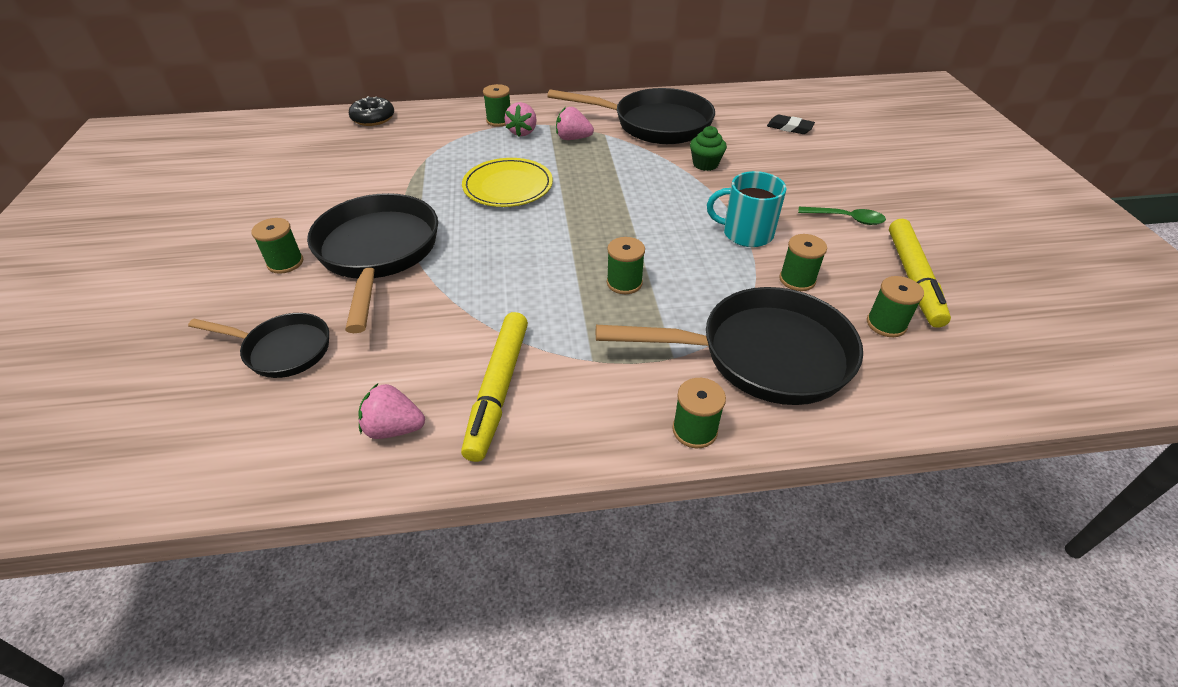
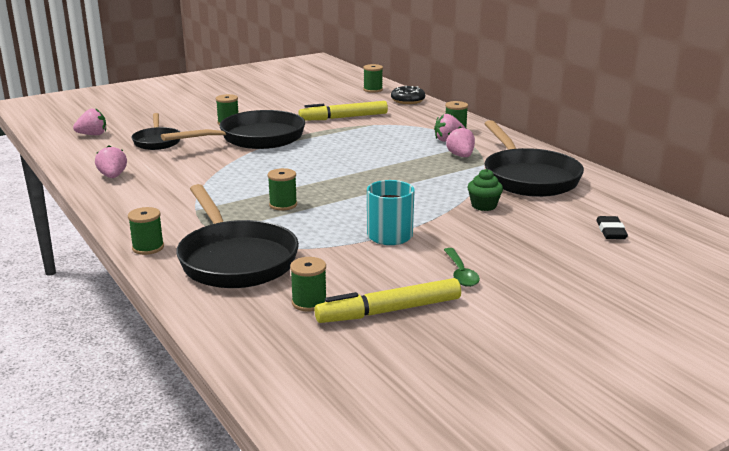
camera: 65 degrees right, 20 degrees down
yellow marker [461,312,528,462] -> yellow marker moved to [298,101,388,120]
yellow plate [462,158,553,207] -> none
green spool [779,234,827,291] -> green spool moved to [363,64,383,93]
none -> pink strawberry [73,108,106,135]

